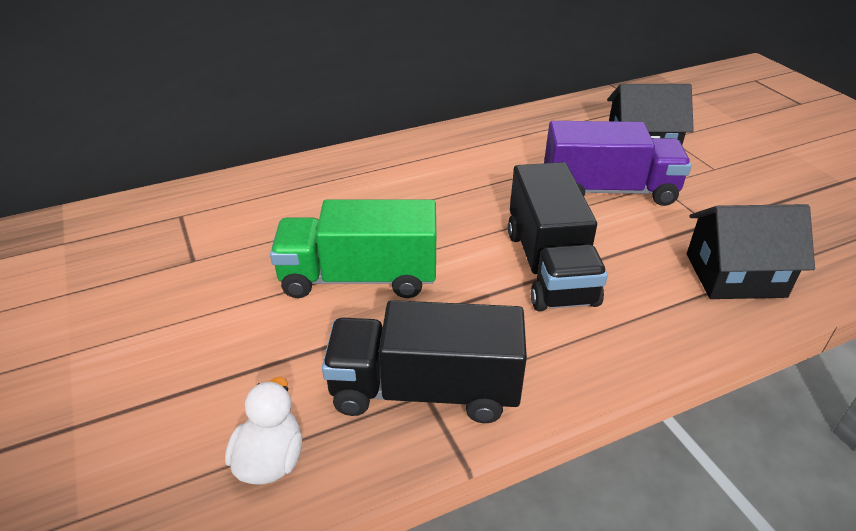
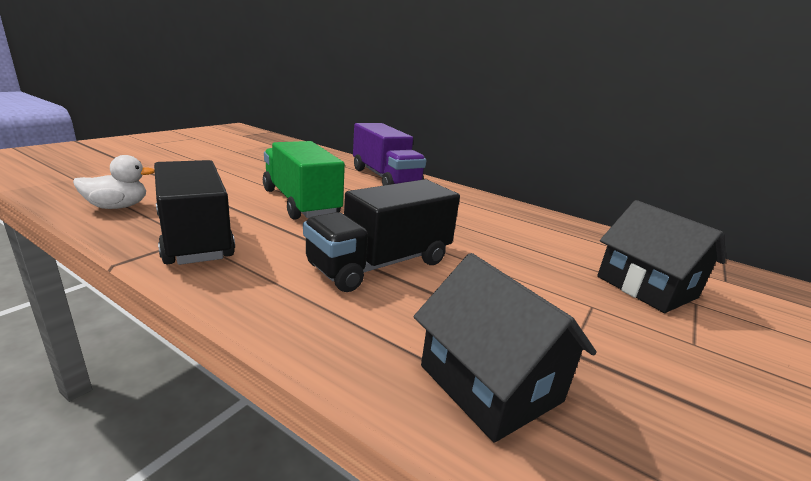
camera: 55 degrees right, 15 degrees down
purple truck [544,121,692,206] -> purple truck moved to [353,123,426,186]

